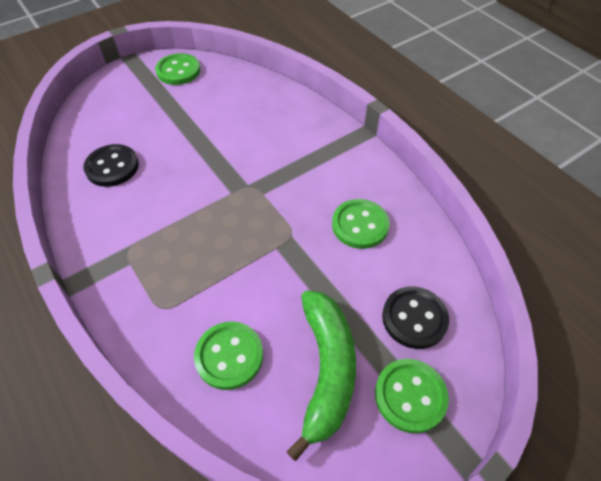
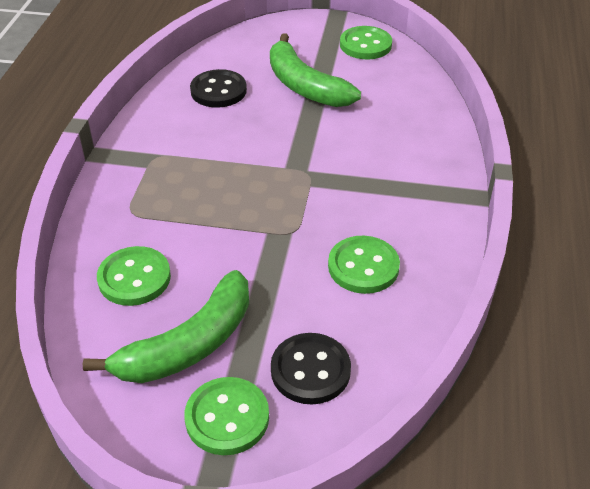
camera: 45 degrees right, 10 degrees down
none -> green banana [270,33,361,107]

